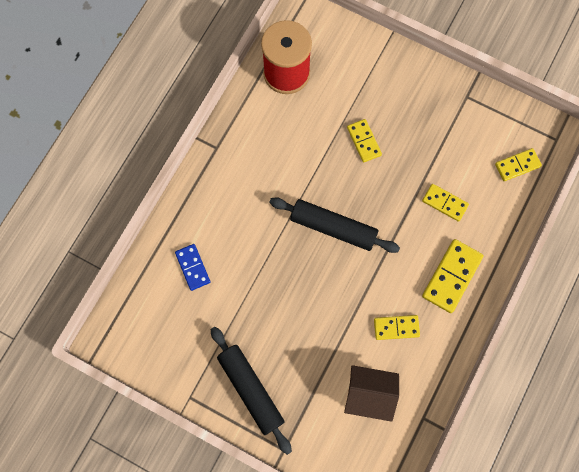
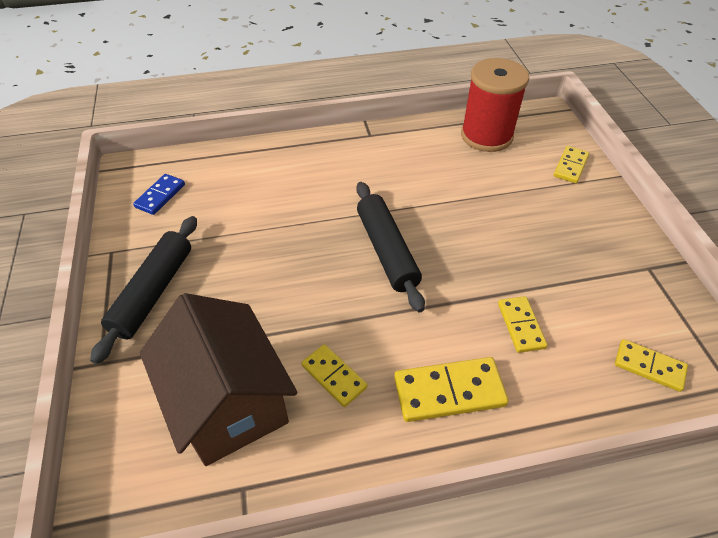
camera: 50 degrees right, 25 degrees down
blue domino [175,244,210,291] -> blue domino moved to [133,174,185,215]
brown house [344,365,399,422] -> brown house [140,293,297,466], size x1.61
yellow domino [347,119,382,163] -> yellow domino moved to [554,146,589,183]

